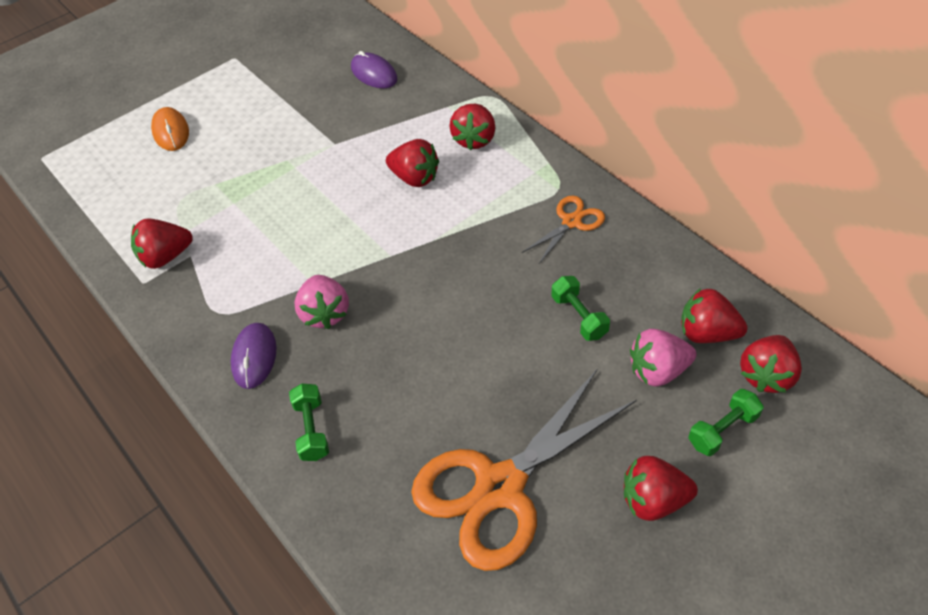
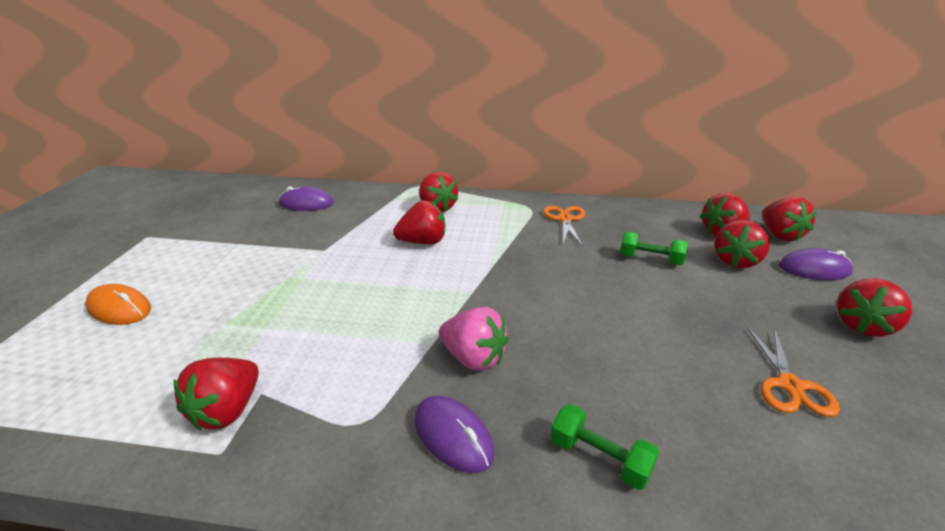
camera: 45 degrees left, 20 degrees down
orange scissors [411,370,637,571] -> orange scissors [748,328,840,417], size x0.47
pink strawberry [630,329,696,387] -> red strawberry [714,220,770,269]
green dumbbell [688,389,764,456] -> purple mouse [779,248,853,280]

